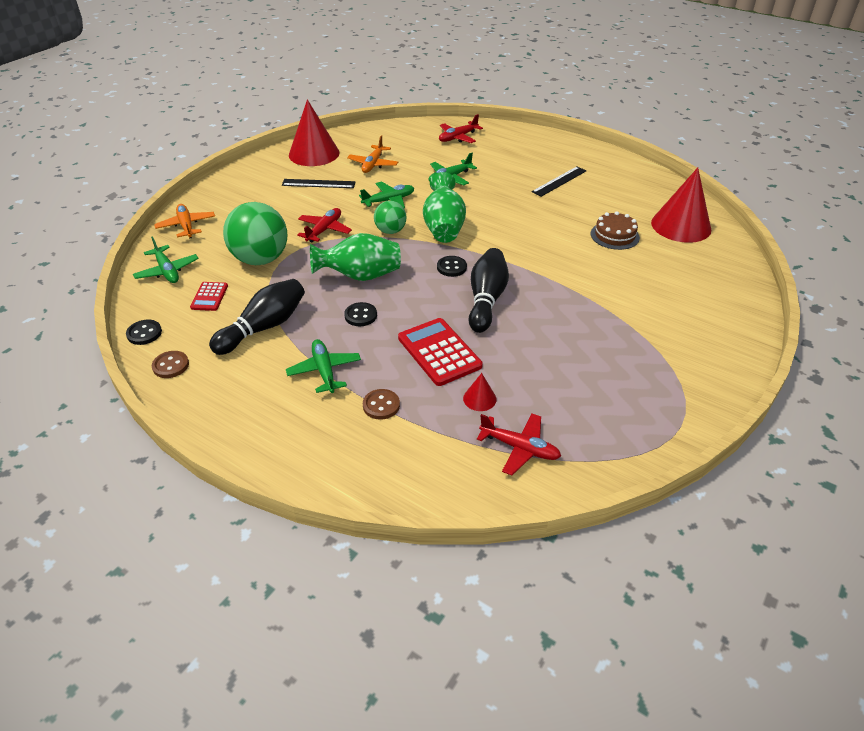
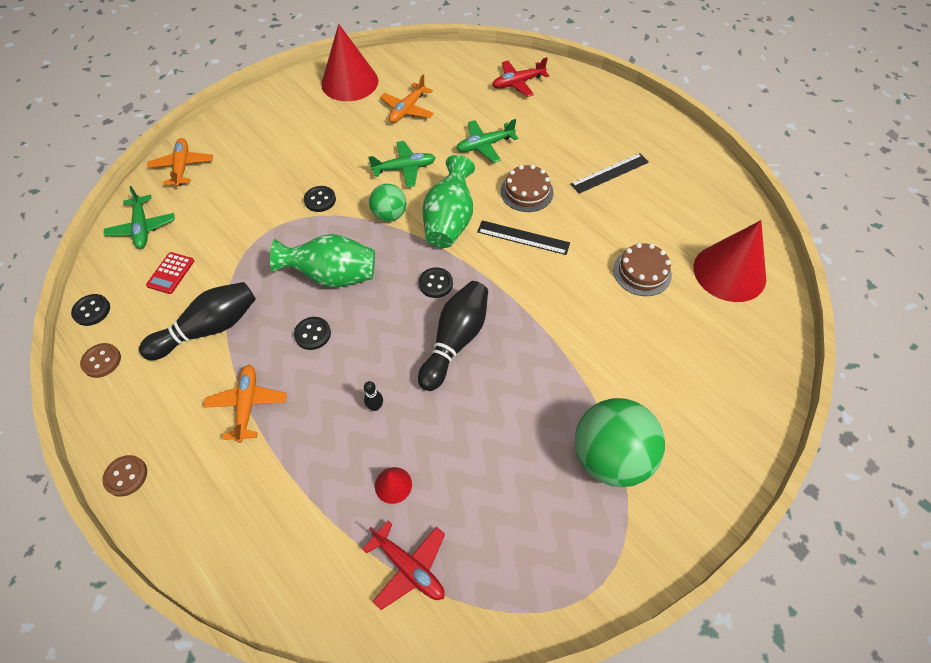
camera: 15 degrees right, 15 degrees up
green ball [223,202,288,265] -> green ball moved to [575,398,665,487]
black ruler [282,179,356,188] -> black ruler moved to [477,220,570,255]
green plane [286,339,361,393] -> orange plane [203,365,287,443]
red plane [297,208,352,243] -> black button [304,186,336,212]
brown button [363,389,400,420] -> brown button moved to [102,455,147,497]
red calculator [398,318,483,386] -> black bowling pin [364,381,383,411]
none -> brown cake [501,165,554,212]

